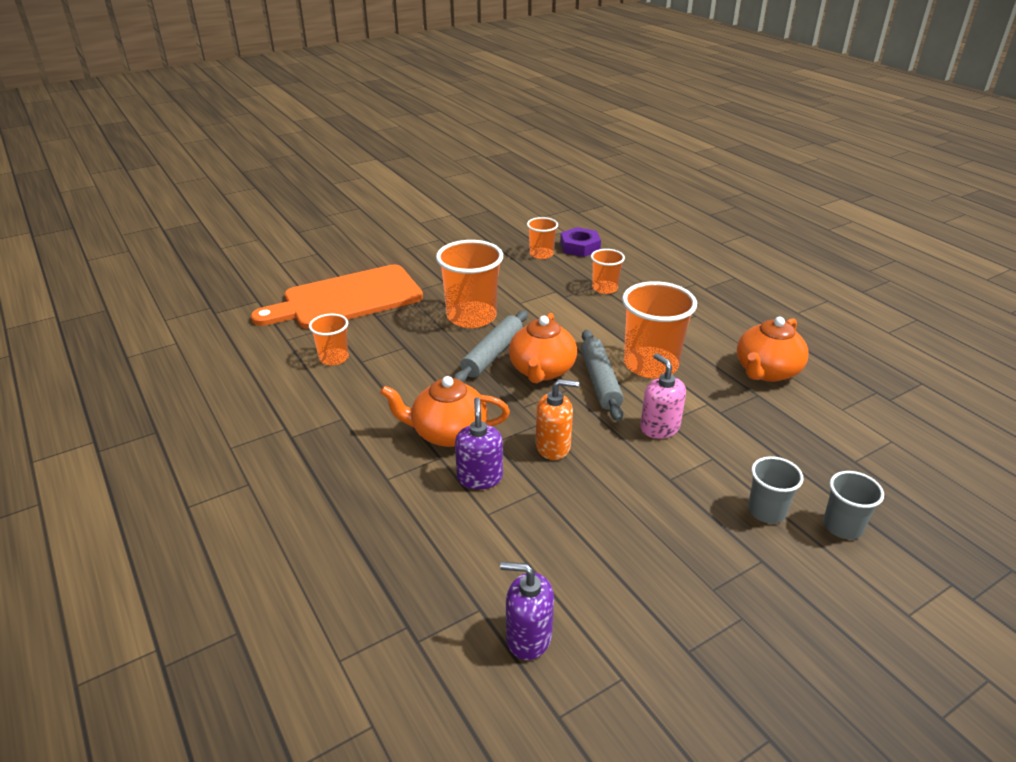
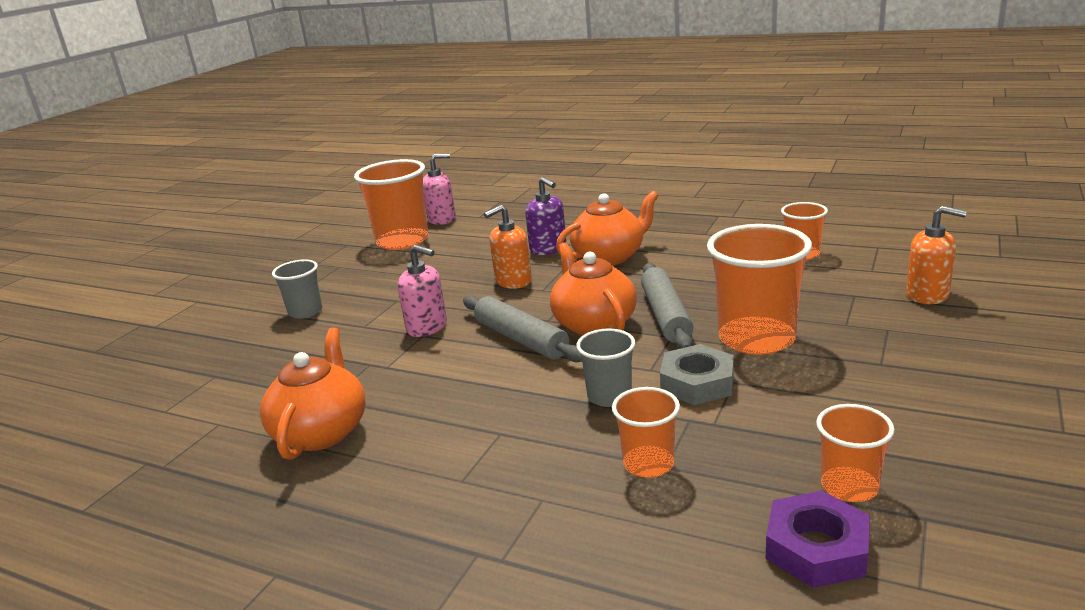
camera: 150 degrees right, 10 degrees down
orange cutting board [251,264,423,329] -> orange soap dispenser [906,206,967,304]
purple soap dispenser [500,562,554,660] -> pink soap dispenser [423,153,456,225]
orange cup [622,281,697,379] -> orange cup moved to [354,159,429,250]
grey cup [823,471,884,539] -> grey cup moved to [576,328,635,407]
none -> grey nut [660,344,734,405]

